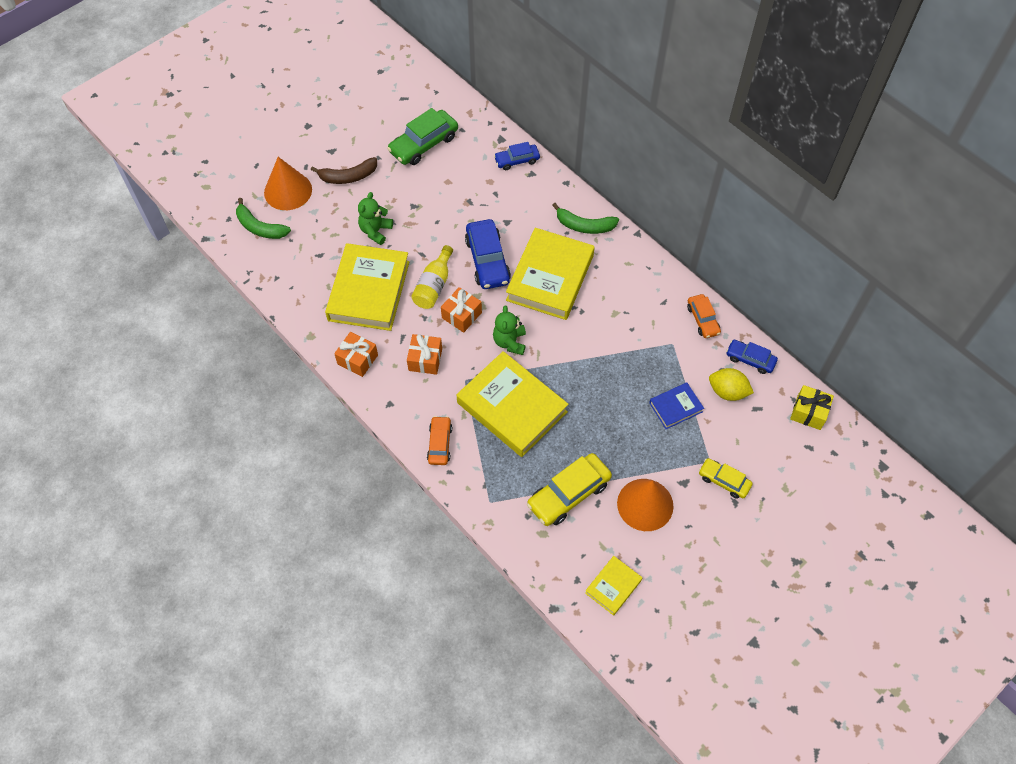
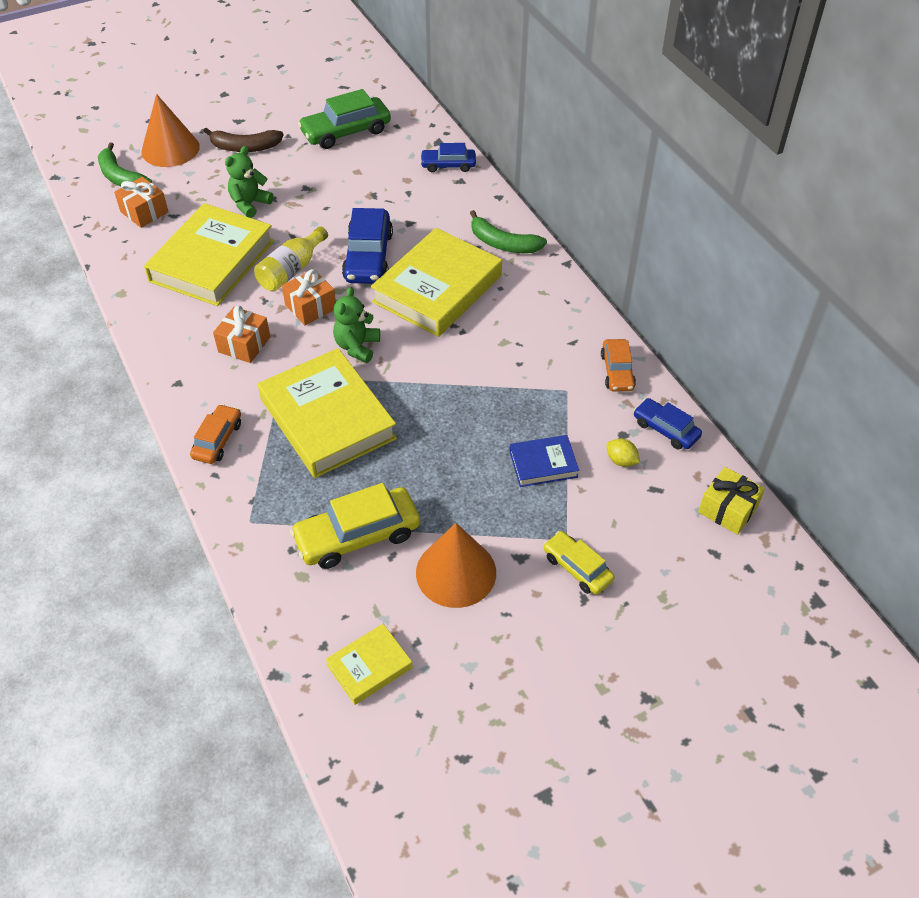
camera: 15 degrees right, 10 degrees down
orange gift [334,332,378,377] -> orange gift moved to [114,177,169,228]
yellow lemon [709,368,754,401] -> yellow lemon [606,439,640,467], size x0.60

